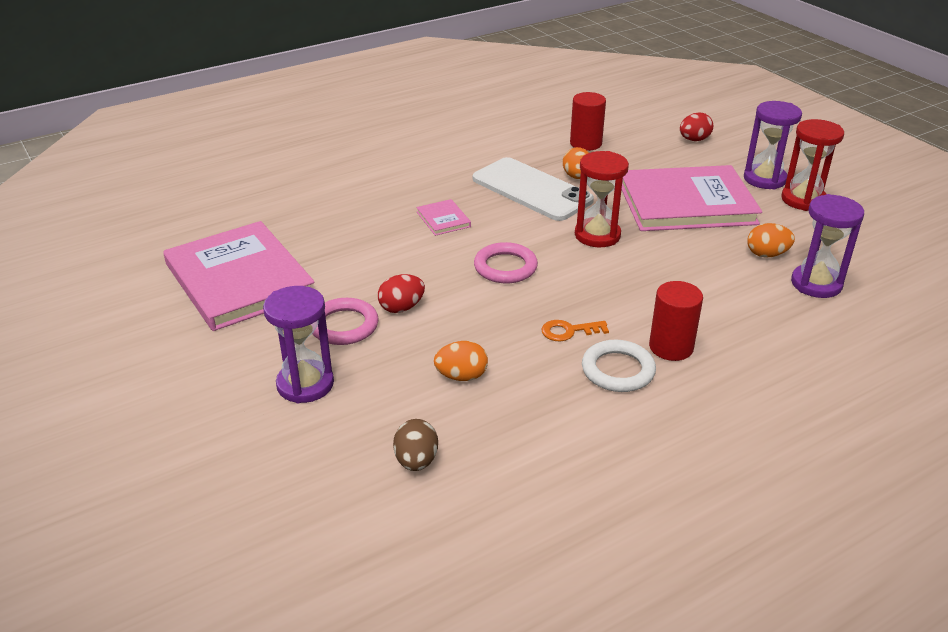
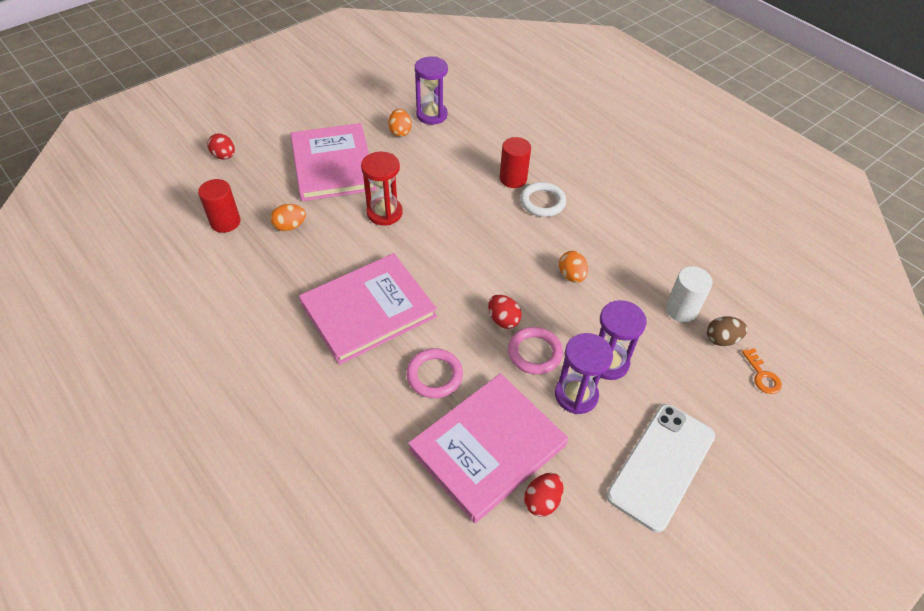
camera: 100 degrees left, 15 degrees up
brown egg [393,419,438,471] -> brown egg moved to [707,316,748,346]
pink book [416,199,471,236] -> pink book [299,253,437,365], size x2.49
white phone [473,157,594,221] -> white phone moved to [606,404,715,532]
pink ring [474,242,538,283] -> pink ring moved to [406,348,463,398]
orange key [542,320,609,341] -> orange key moved to [742,348,782,394]
purple hourglass [744,101,802,189] -> purple hourglass moved to [555,333,613,414]
red hourglass [781,119,844,211] -> none
none -> red egg [524,473,563,517]
none -> white cylinder [666,266,713,322]

